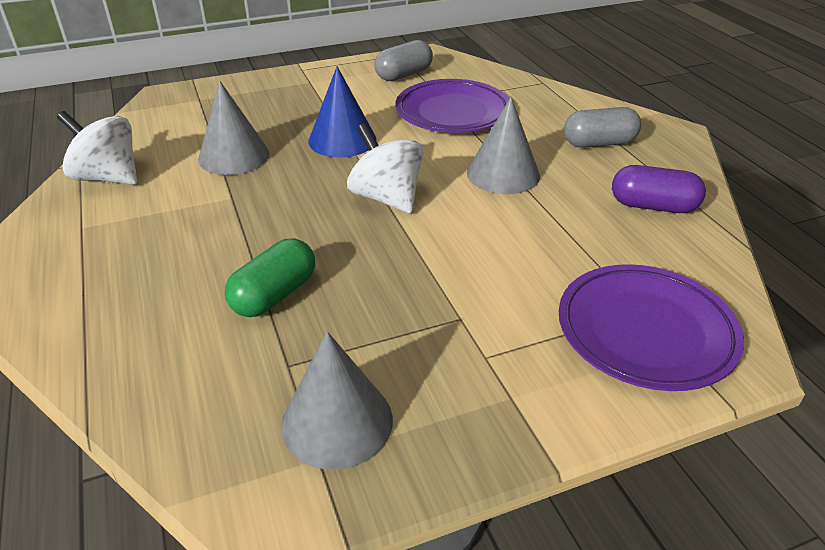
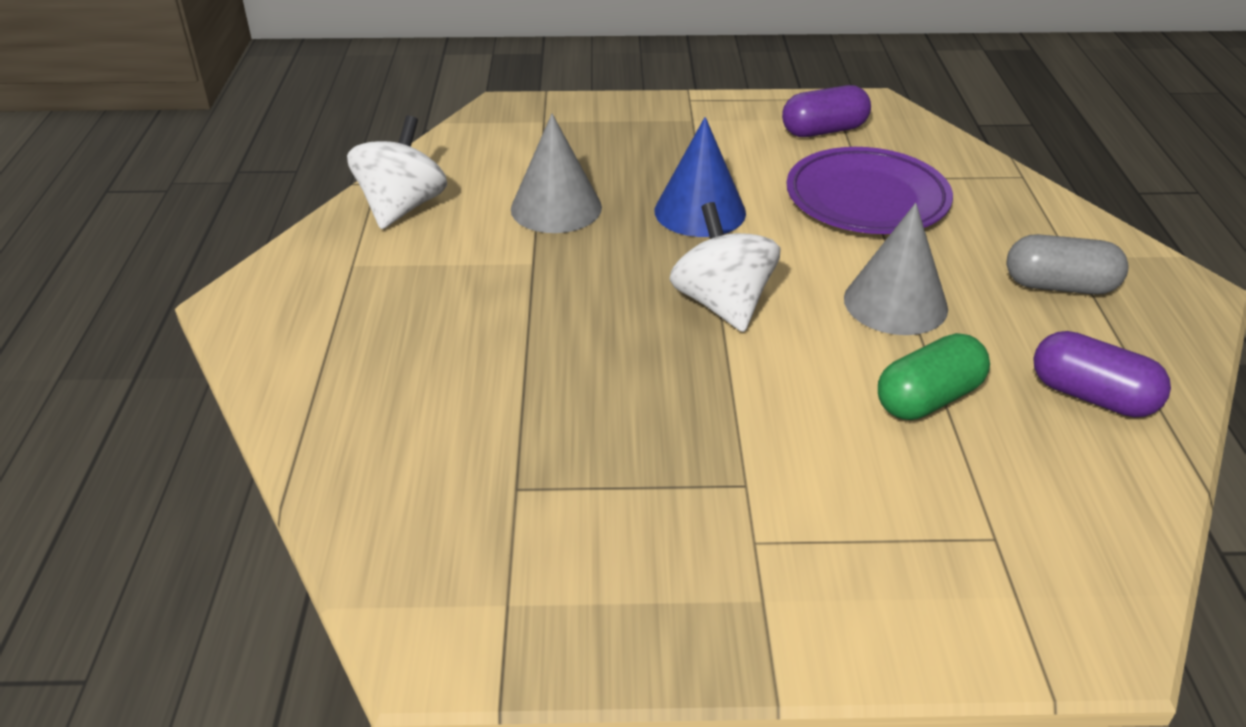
camera: 20 degrees right, 0 degrees up
white spinning top [57,111,138,185] -> white spinning top turned 60 degrees clockwise [347,115,447,229]
green capsule [225,238,315,317] -> green capsule moved to [878,333,990,420]
grey cone [281,332,393,470] -> none
grey capsule [374,40,433,81] -> purple capsule [782,85,871,137]
purple plate [559,264,744,391] -> none

